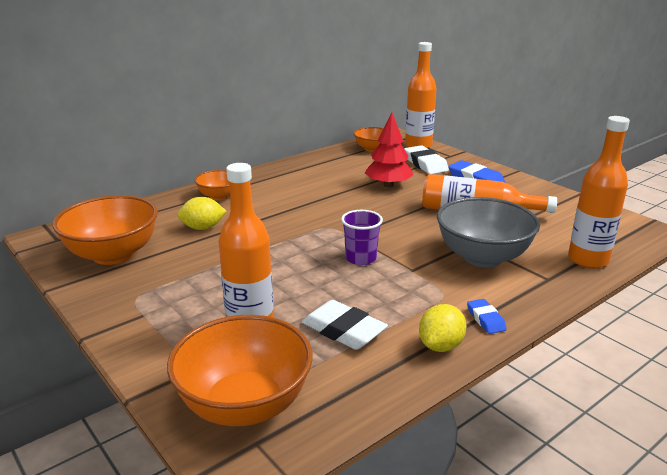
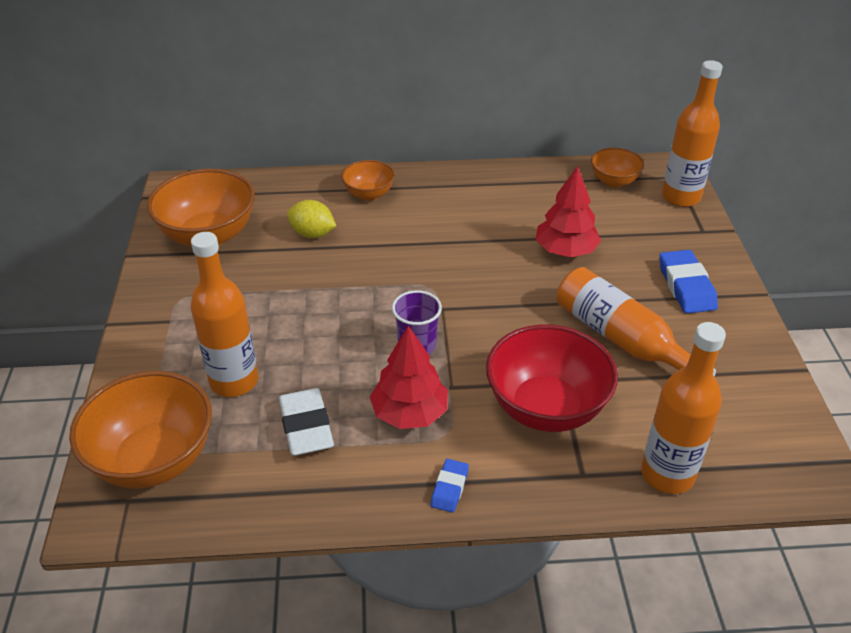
camera: 35 degrees right, 15 degrees up
white eraser [404,145,449,174] -> none
yellow lemon [419,304,467,352] -> none
grey bowl [437,197,540,267] -> red bowl [486,325,618,432]
none -> red tree [370,326,448,429]

